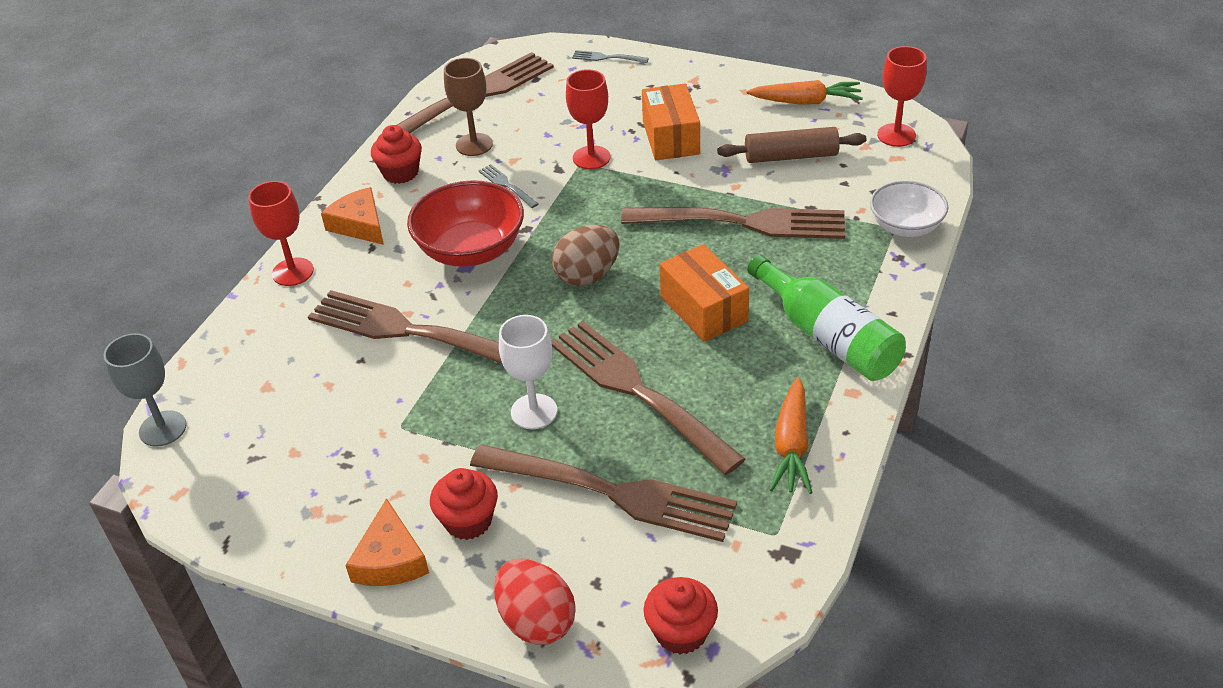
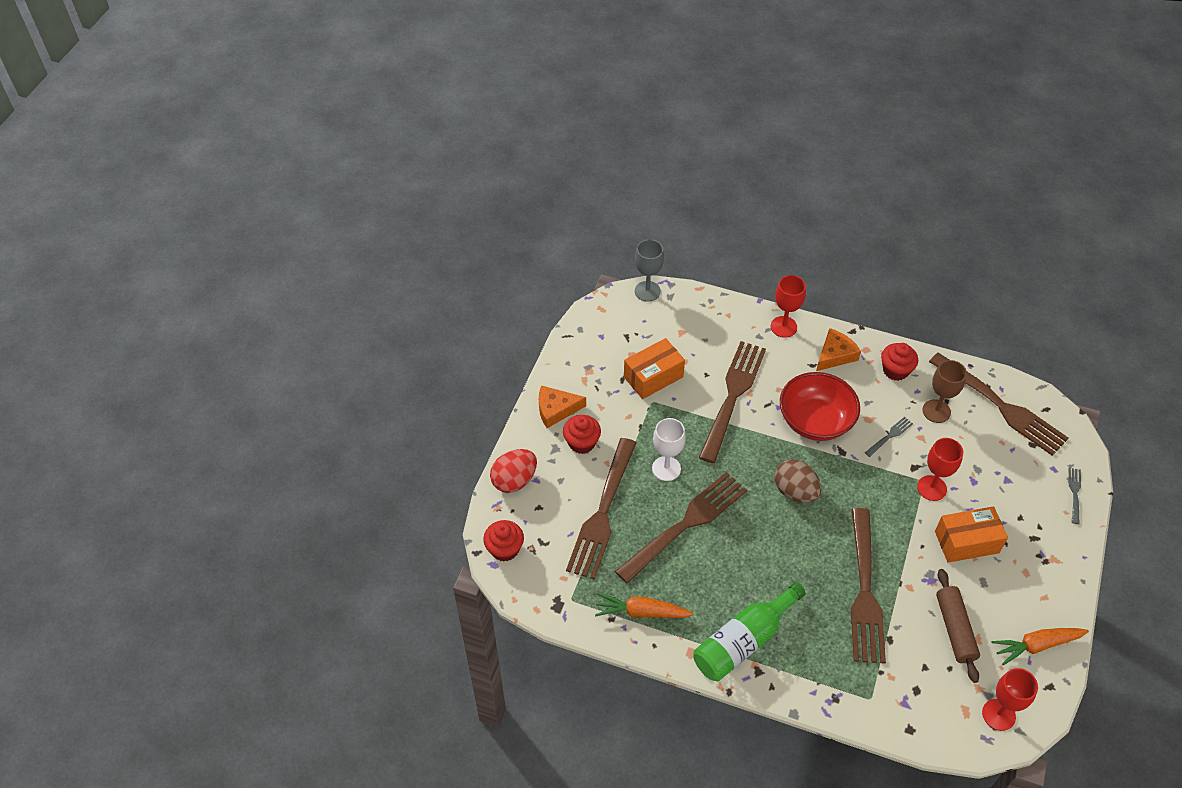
camera: 85 degrees right, 10 degrees up
orange box [660,244,749,342] -> orange box moved to [624,338,685,399]
orange carrot [746,80,863,105] -> orange carrot turned 75 degrees clockwise [992,628,1089,666]
white bowl [870,181,948,237] -> none

